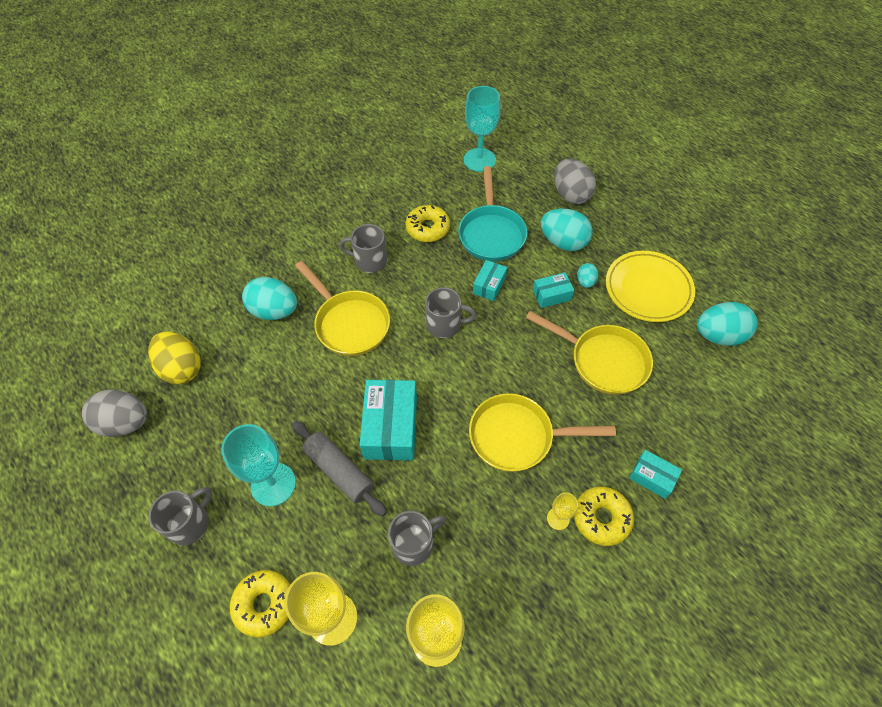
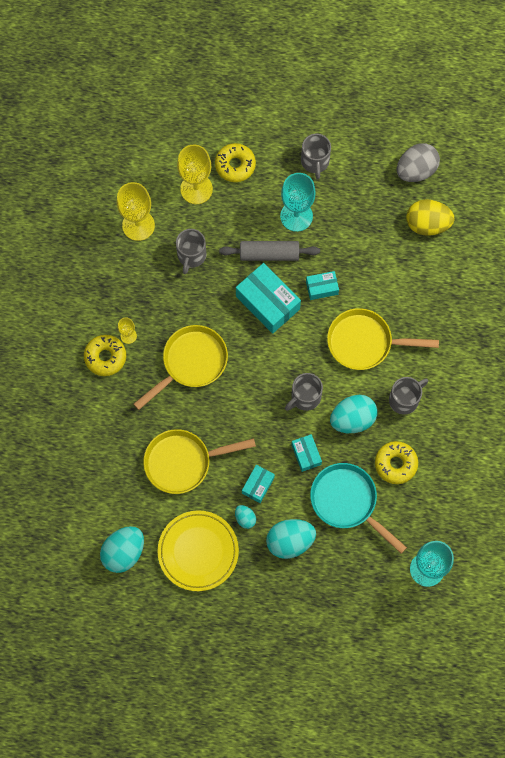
camera: 135 degrees right, 15 degrees up
turquoise egg [242,277,297,320] -> turquoise egg moved to [330,395,378,433]
grey egg [554,159,596,204] -> none
turquoise box [629,450,682,499] -> turquoise box moved to [306,271,339,300]

